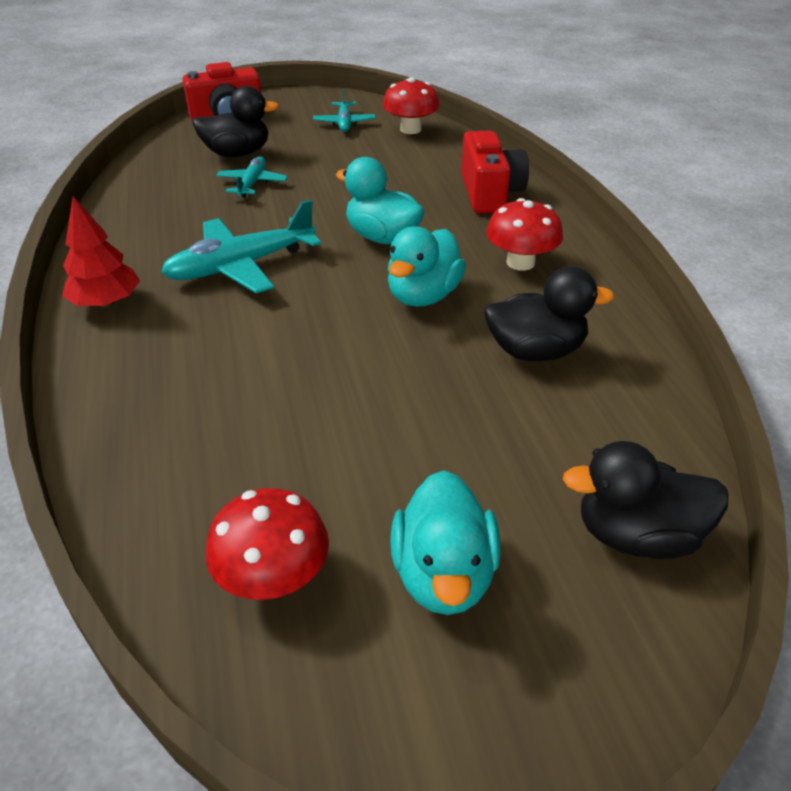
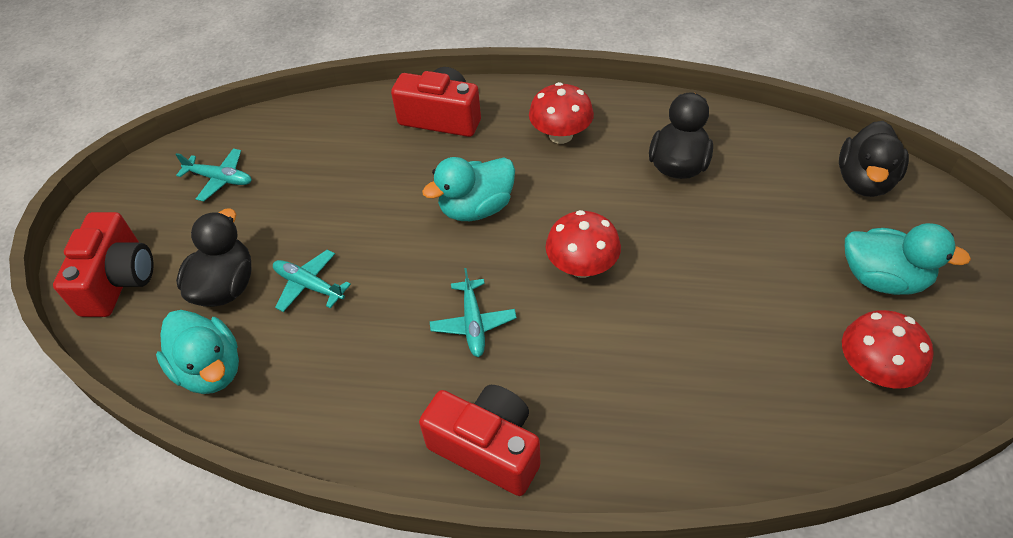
camera: 65 degrees left, 10 degrees up
red tree [62,196,140,307] -> red camera [419,385,541,496]
turquoise plane [161,200,321,293] -> turquoise plane [430,268,517,357], size x0.58
red mushroom [383,77,440,134] -> red mushroom moved to [546,210,621,278]
turquoise duck [387,226,466,307] -> turquoise duck moved to [156,310,239,394]

